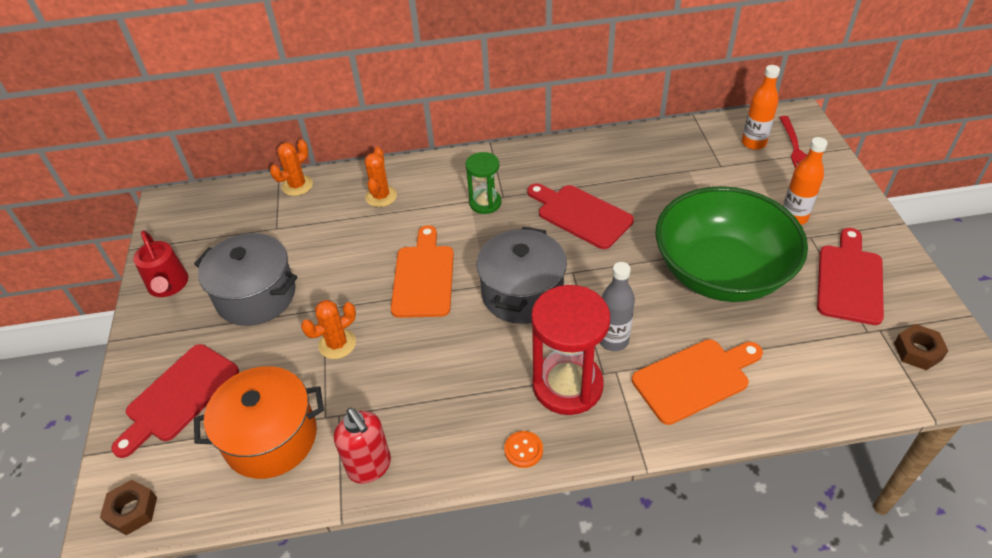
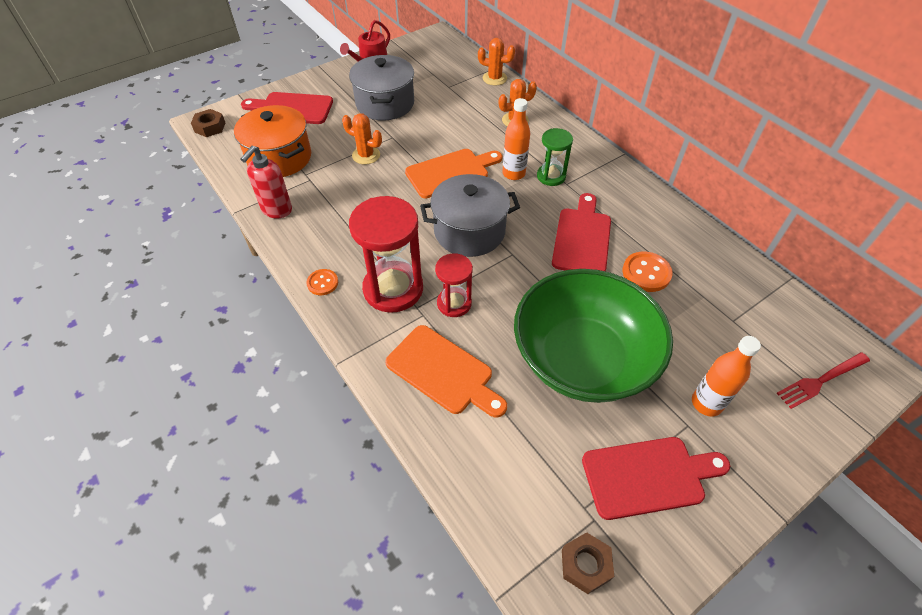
camera: 60 degrees right, 5 degrees up
grey bottle [600,262,635,351] -> red hourglass [435,253,473,317]
orange bottle [742,65,780,150] -> orange bottle moved to [503,98,530,180]
none -> orange button [622,251,673,292]

